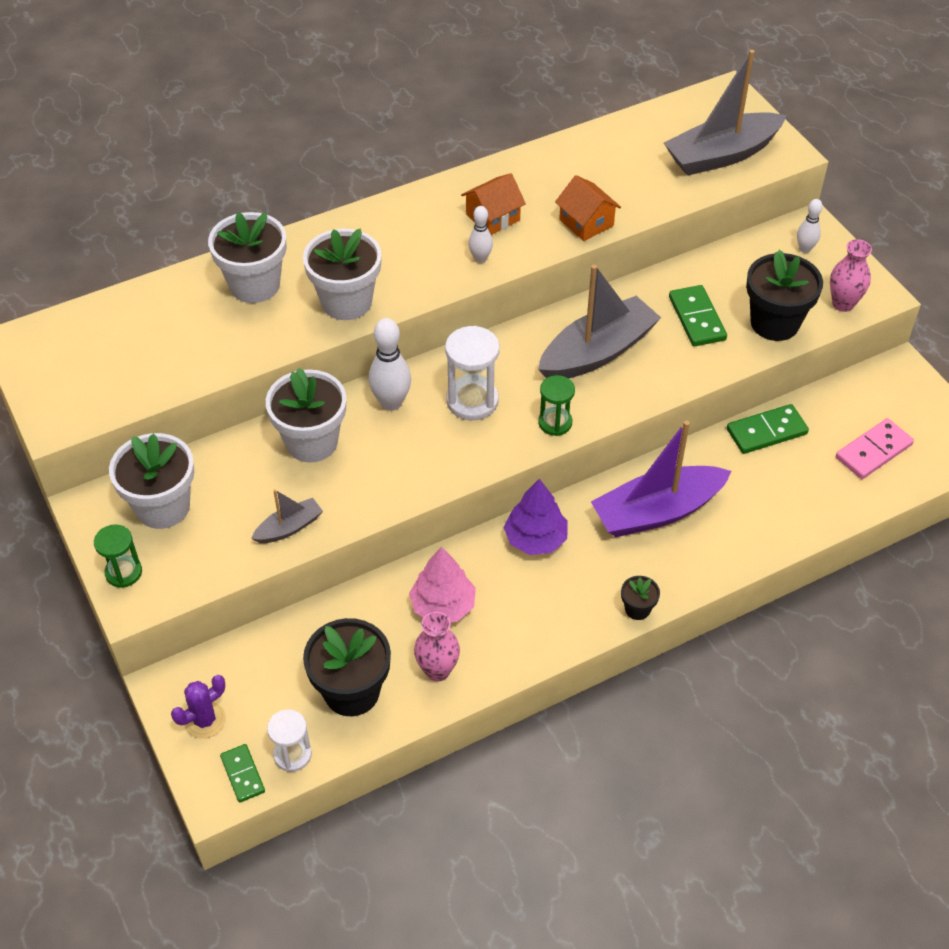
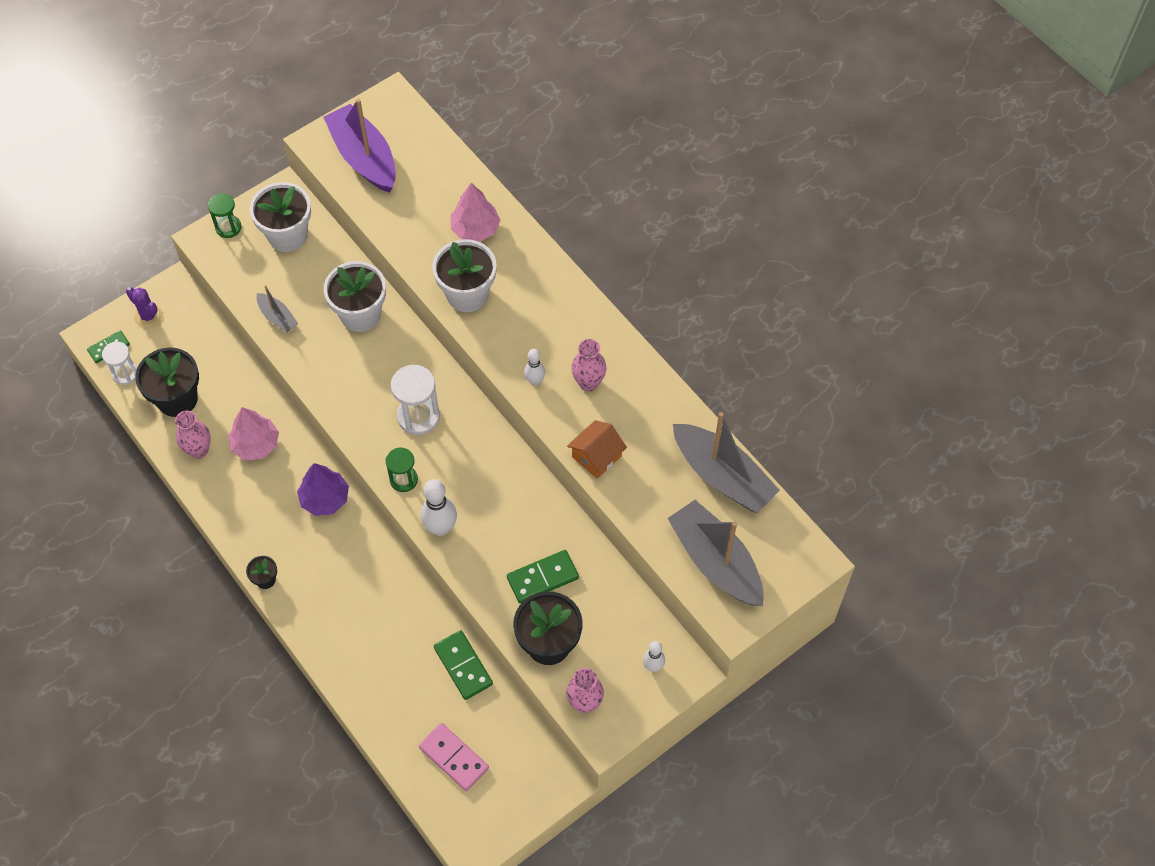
camera: 80 degrees right, 10 degrees up
white flower pot [208,212,287,303] -> pink tree [451,183,500,242]
white bowling pin [369,318,411,411] -> white bowling pin moved to [421,479,457,536]
orange house [461,173,526,235] -> pink vase [571,339,607,391]
grey boat [538,265,661,378] -> grey boat moved to [673,412,780,513]
purple boat [591,421,731,537] -> purple boat moved to [323,99,396,193]

